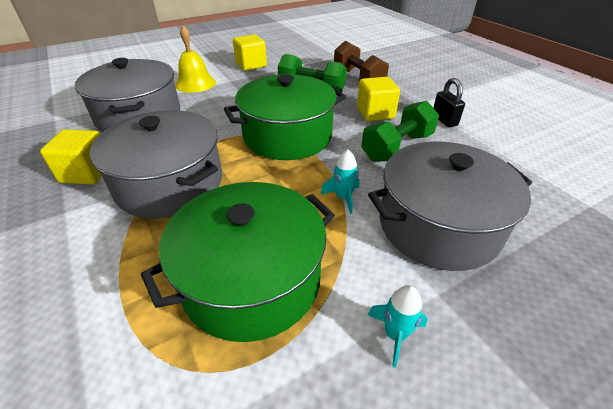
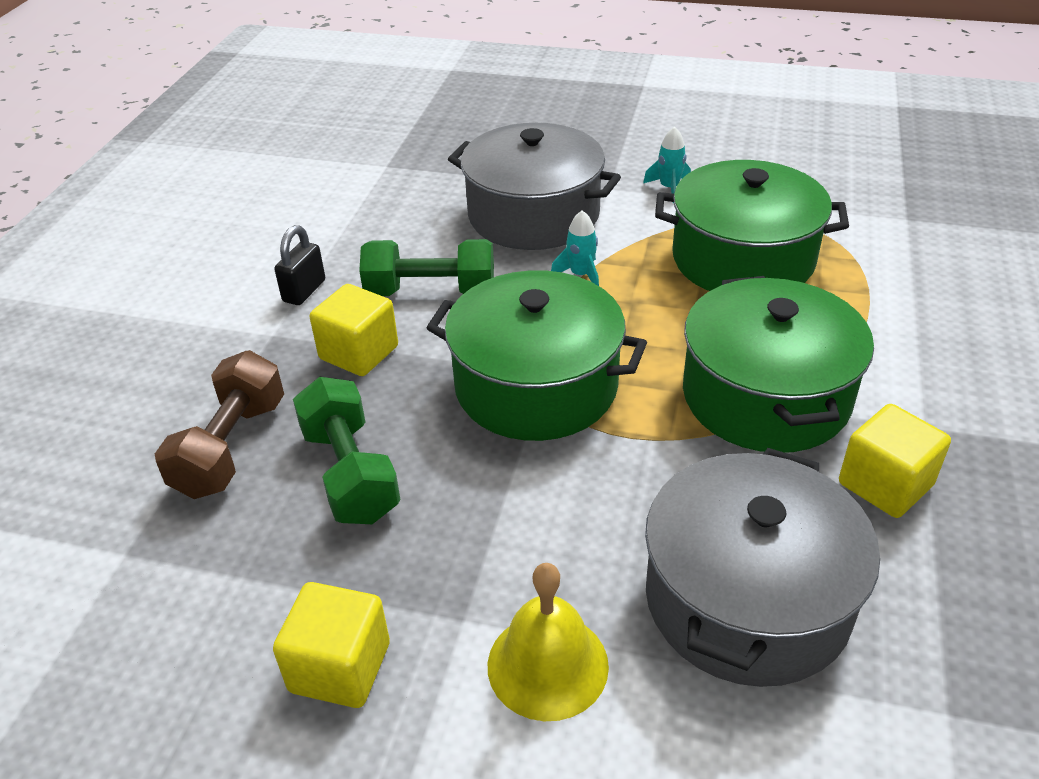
camera: 135 degrees left, 0 degrees up
grey pot [90,110,222,218] -> green pot [683,276,874,453]

